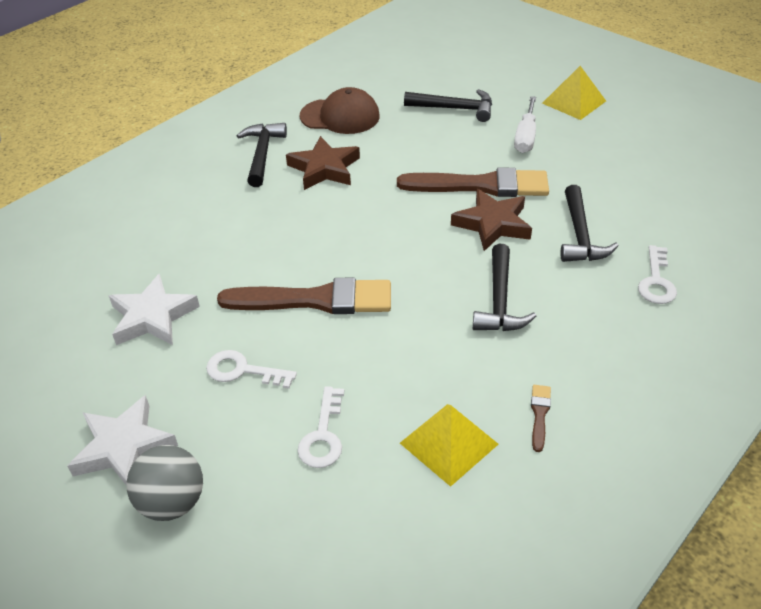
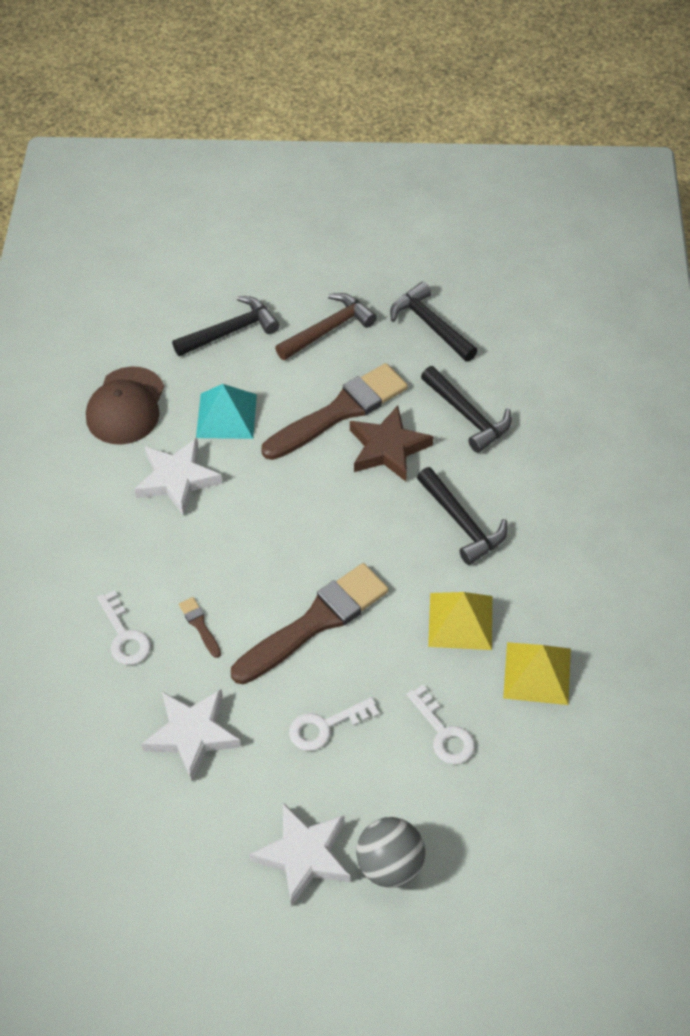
camera: 40 degrees left, 10 degrees up
black hammer [237,123,287,187] -> black hammer moved to [390,282,478,362]
brown star [286,136,360,190] -> white star [134,438,222,516]
brown cap [300,87,380,134] -> brown cap turned 135 degrees clockwise [86,366,164,445]
white screwdriver [514,96,536,153] -> brown hammer [275,293,377,360]
brown brush [531,385,551,452] -> brown brush moved to [179,597,221,658]
yellow pyramid [542,66,606,120] -> yellow pyramid moved to [428,592,492,650]
white key [638,245,677,304] -> white key moved to [97,590,151,665]
none -> turquoise pyramid [196,384,257,439]

